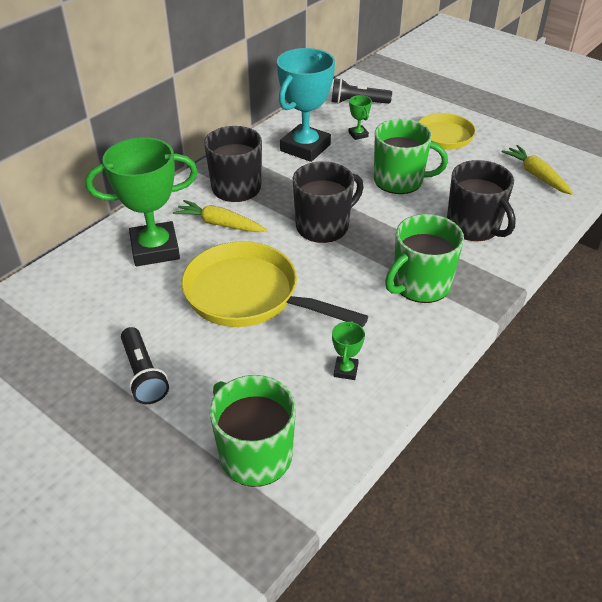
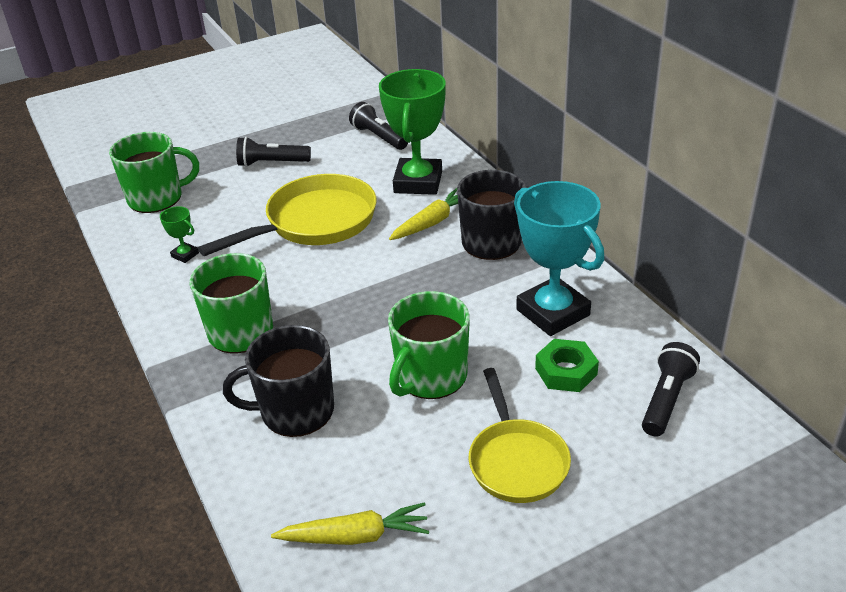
camera: 115 degrees right, 5 degrees down
black mug [293,161,364,243] -> none
green trophy [349,95,372,140] -> green nut [535,339,599,392]
none -> black flashlight [349,102,408,150]

